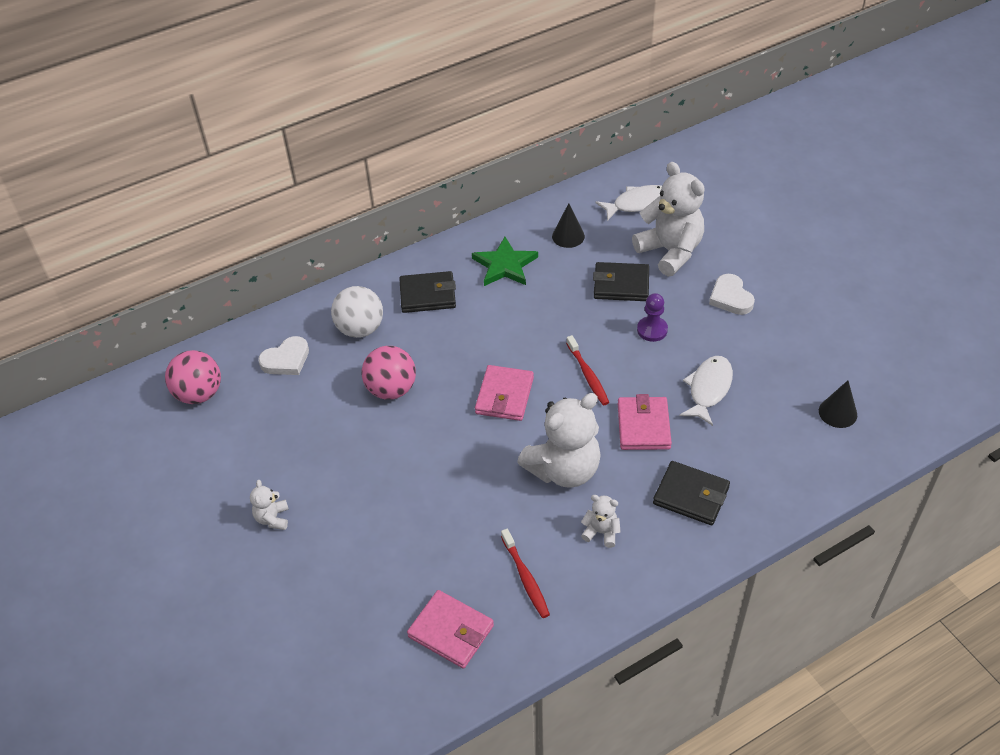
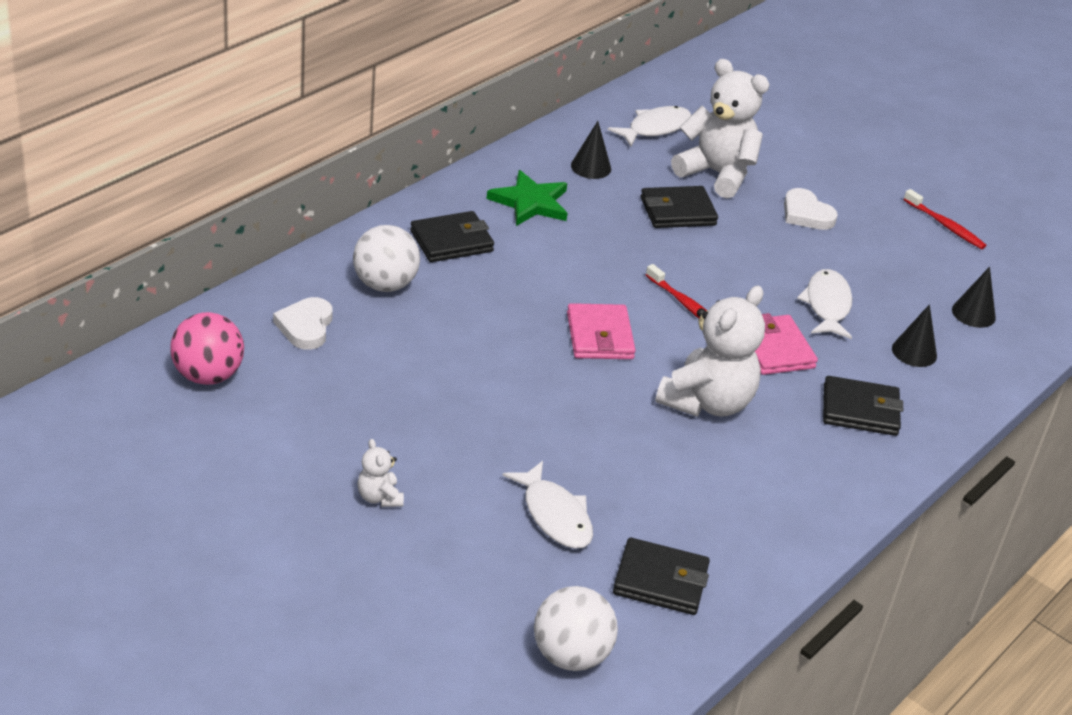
camera: 25 degrees left, 10 degrees down
white heart [258,336,309,375] -> white heart turned 150 degrees clockwise [273,297,333,350]
pink ball [362,346,416,400] -> none
pink wallet [407,590,494,669] -> black wallet [613,538,710,615]
red toothbrush [501,529,550,618] -> red toothbrush moved to [903,189,986,249]
white teddy bear [581,495,621,548] -> none
purple pawn [637,293,668,342] -> none
none -> white fish [502,461,593,549]
none -> white ball [534,586,618,671]
none -> black cone [892,304,937,367]

